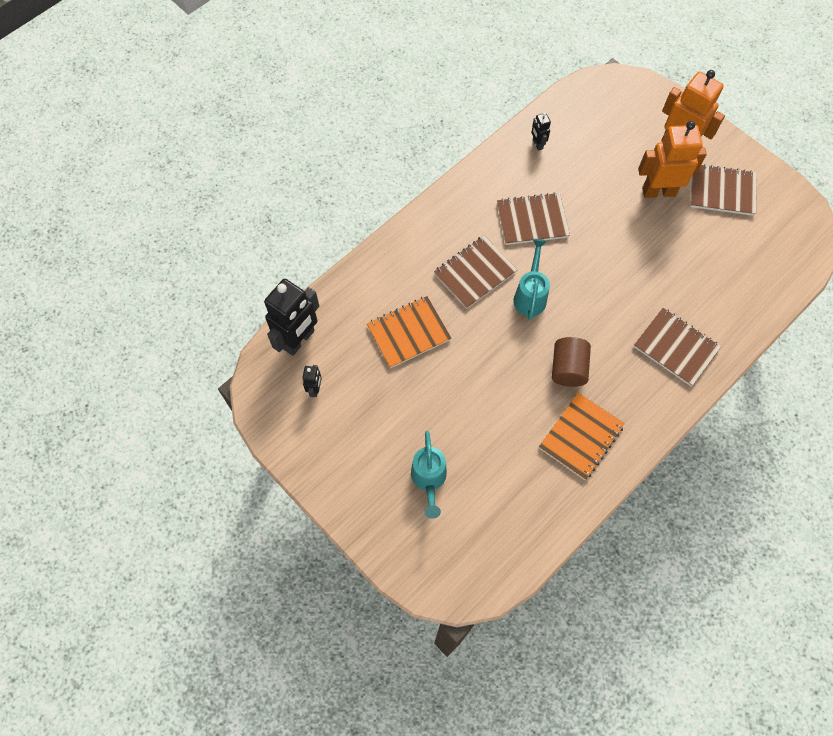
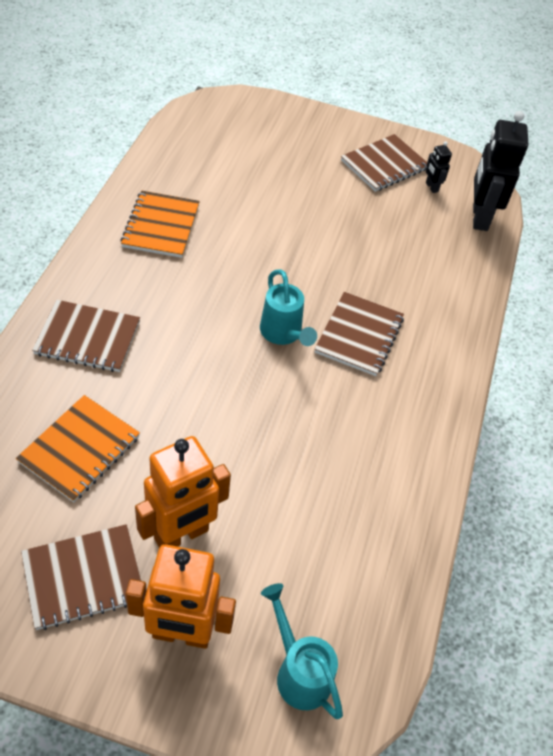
camera: 145 degrees right, 15 degrees down
orange notebook [367,296,451,368] -> orange notebook moved to [16,395,140,502]
turquoise watering can [411,431,447,519] -> turquoise watering can moved to [261,583,343,719]
brown notebook [497,192,570,245] -> brown notebook moved to [341,134,427,192]
black robot [531,112,551,151] -> none
brown cylinder [552,337,591,387] -> none

